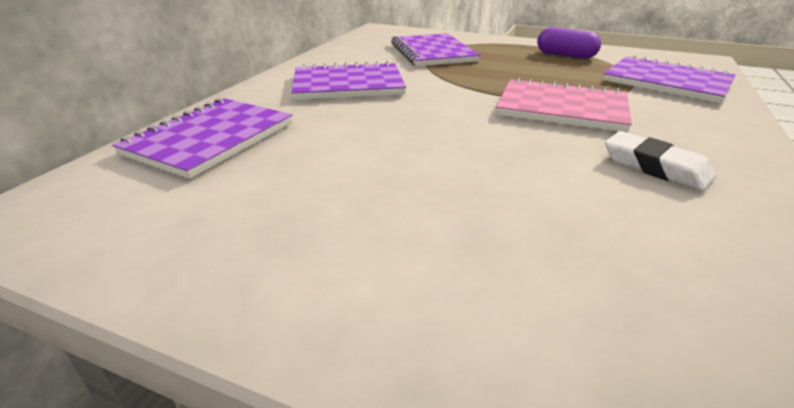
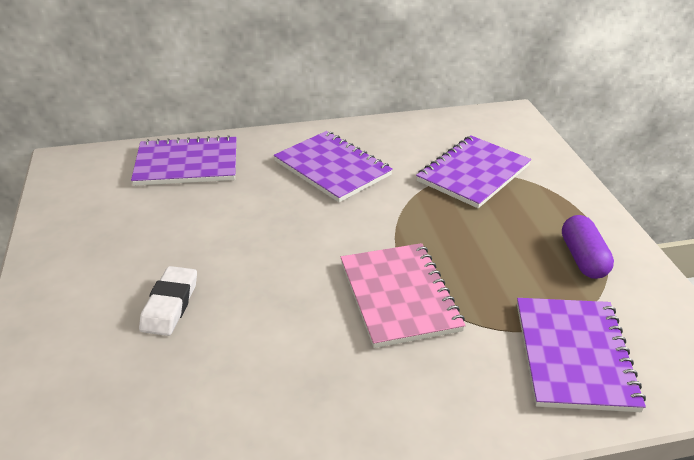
camera: 55 degrees right, 5 degrees up
white eraser [605,131,715,191] -> white eraser moved to [139,266,197,336]

